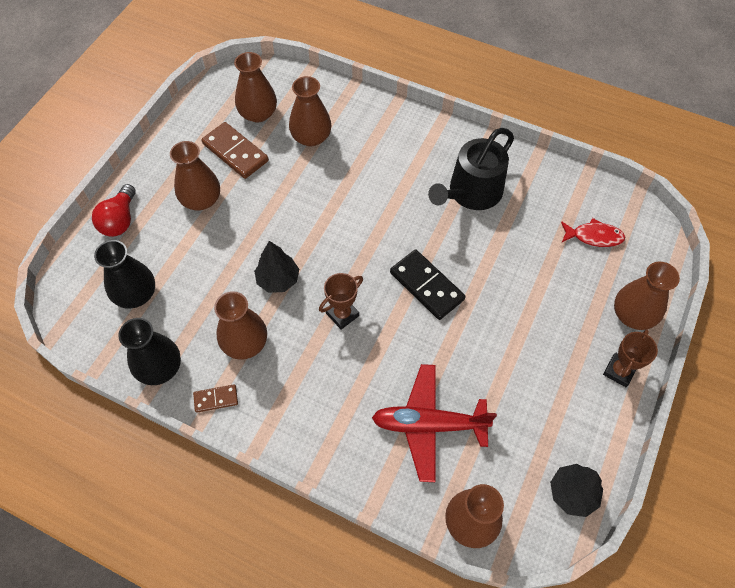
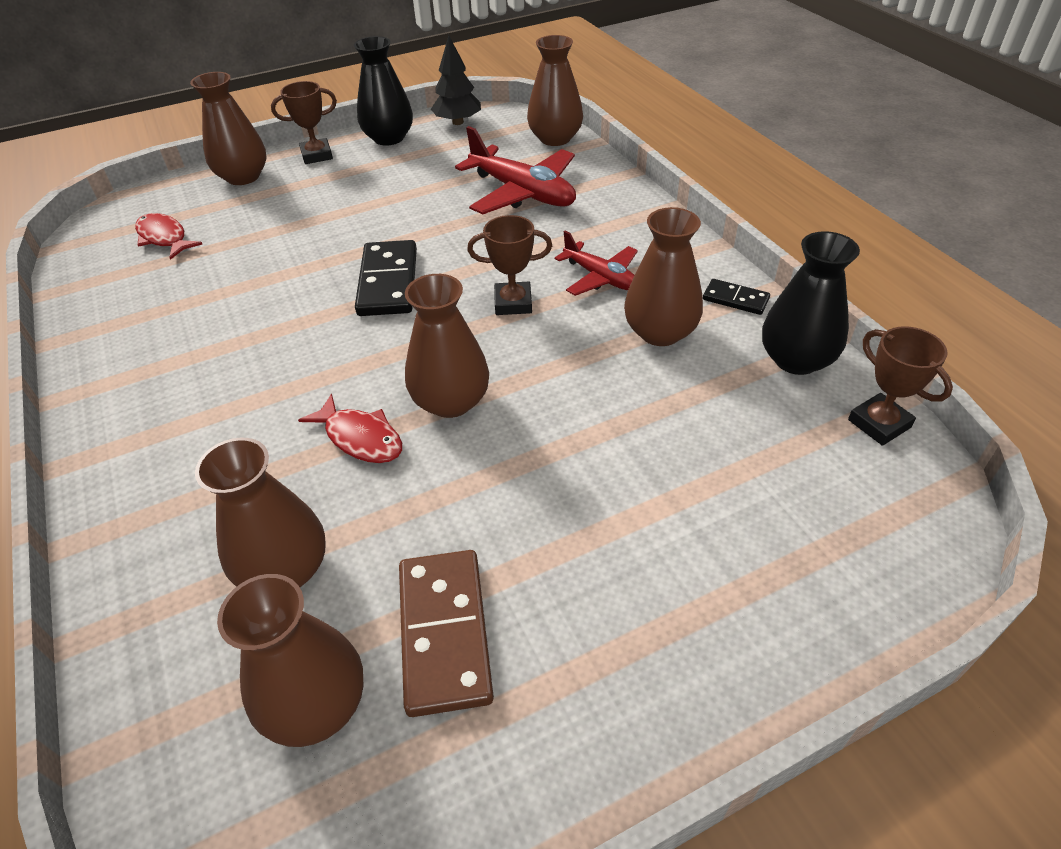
camera: 140 degrees left, 15 degrees down
red light bulb [92,184,136,237] -> none
black vase [94,240,155,309] -> black vase moved to [354,36,413,146]
brown vase [170,141,220,210] -> brown vase moved to [405,274,489,418]
brown domino [193,384,238,413] -> black domino [703,279,770,315]
black tree [254,241,299,293] -> none
black watering can [428,128,514,210] -> none
none -> red fish [298,394,402,463]
none -> red plane [555,231,638,296]
none -> brown trophy [848,326,953,446]

